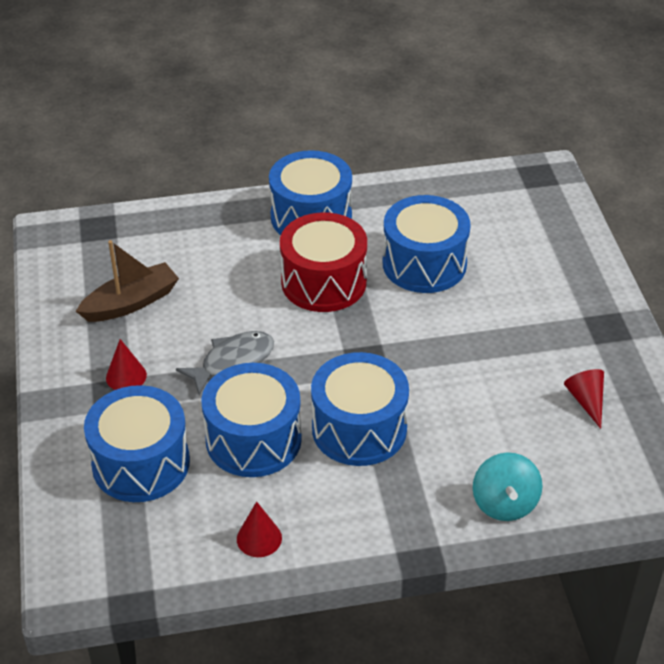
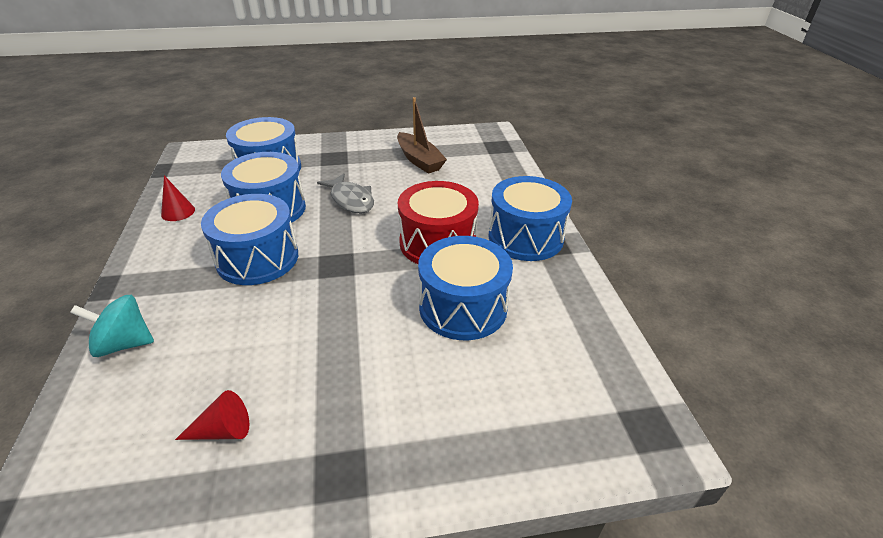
camera: 90 degrees right, 5 degrees down
red cone [106,339,147,390] -> none

